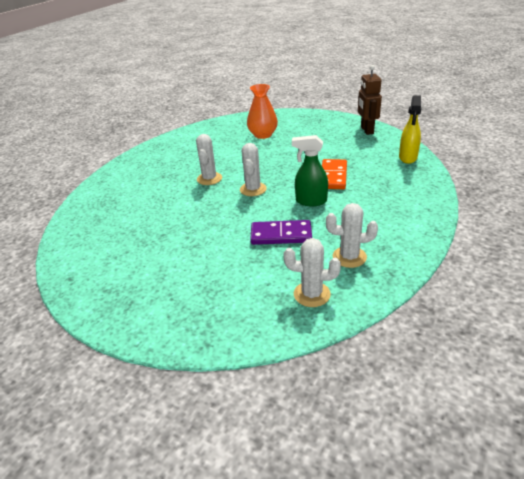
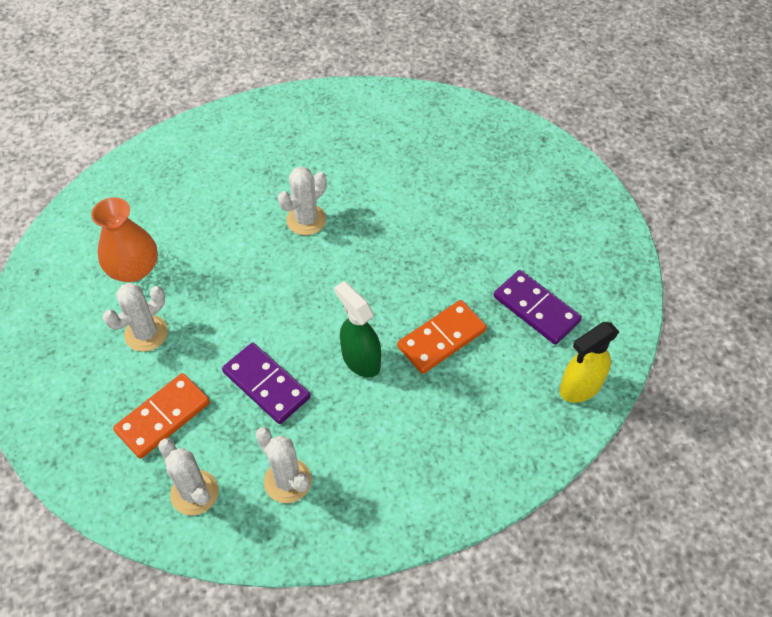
camera: 40 degrees right, 20 degrees up
white cactus [240,143,267,196] -> white cactus moved to [103,283,168,352]
orange vase [247,84,278,139] -> orange vase moved to [91,197,158,282]
brown robot [358,65,382,135] -> none
none -> orange domino [113,373,210,459]
none -> purple domino [494,270,582,345]

